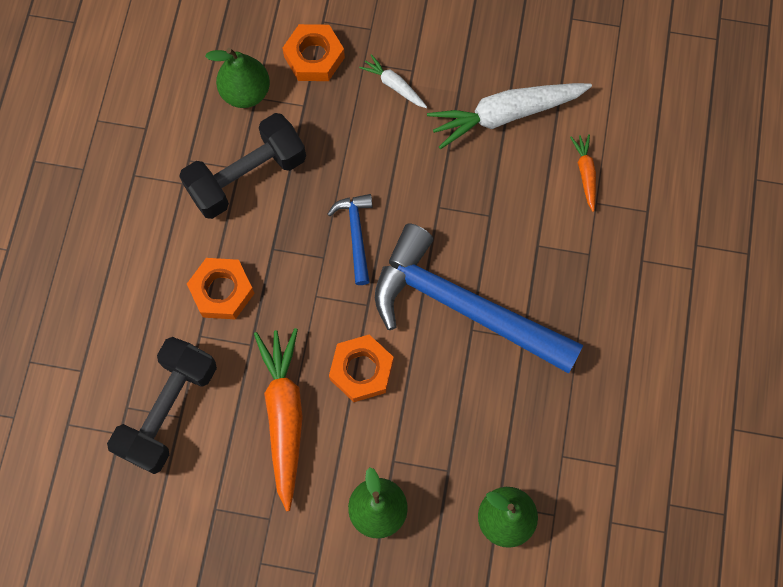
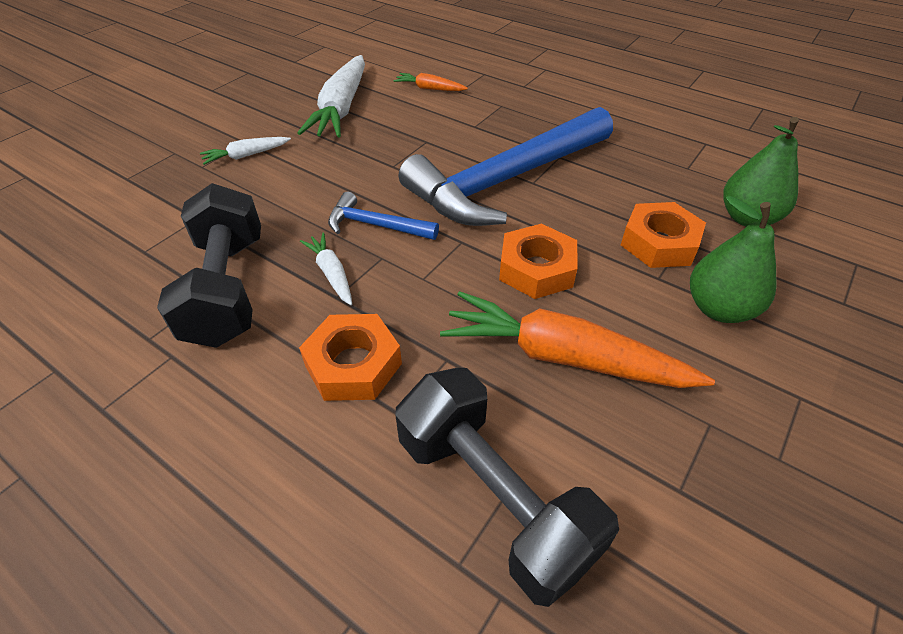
camera: 65 degrees left, 25 degrees down
green pear [205,48,270,108] -> none
orange nut [282,24,345,81] -> orange nut moved to [621,202,706,268]
none -> white carrot [300,233,352,305]

